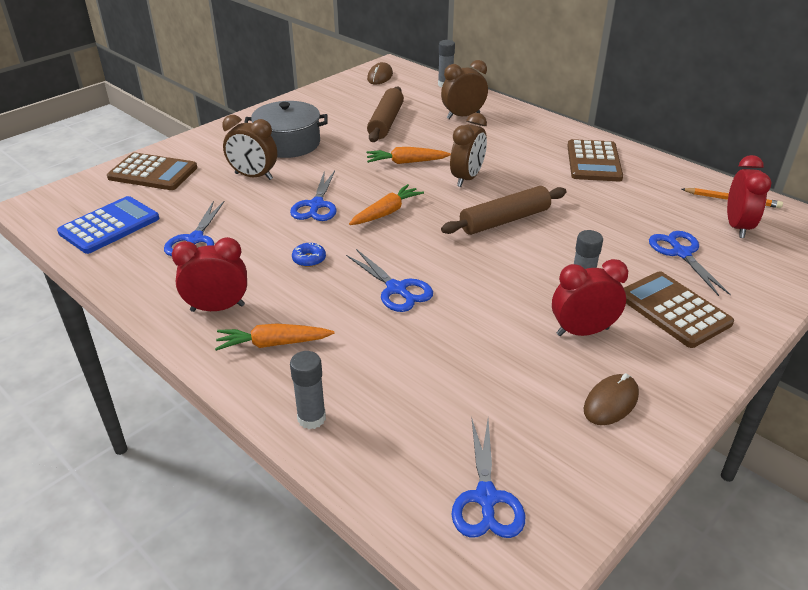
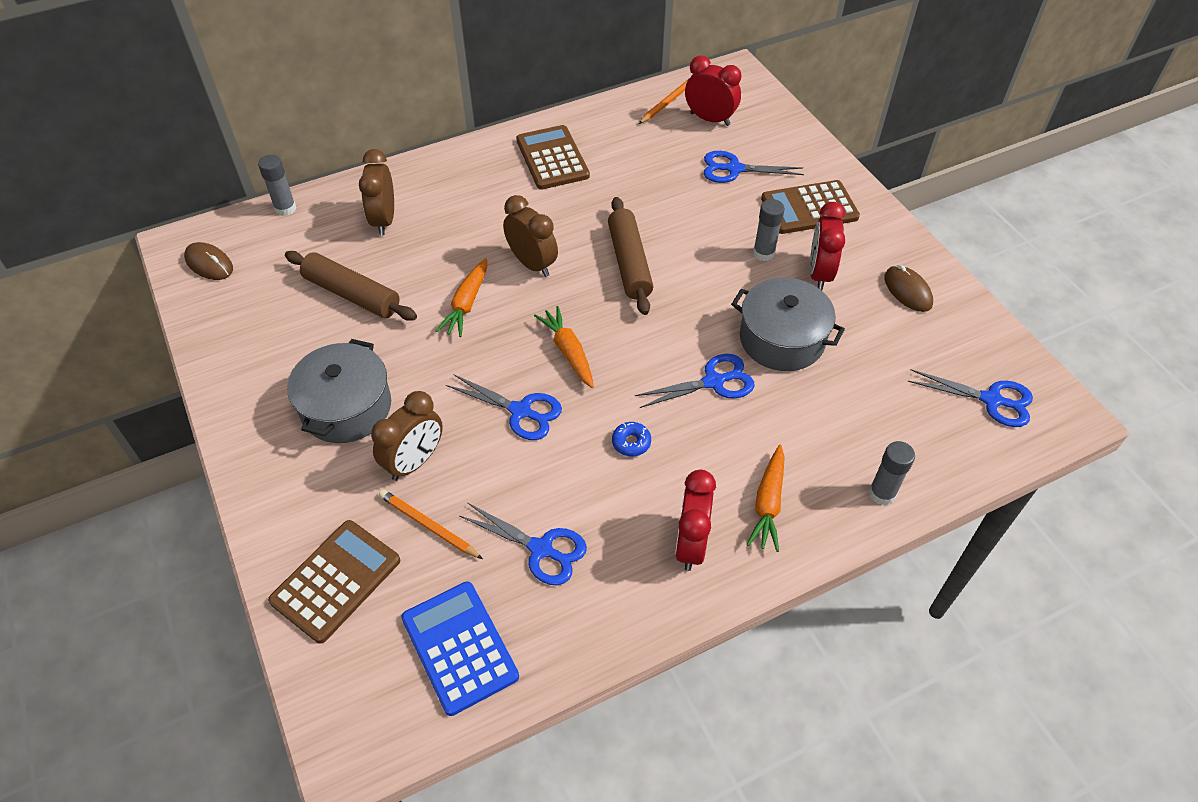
camera: 70 degrees left, 15 degrees up
brown calculator [567,139,623,181] -> brown calculator turned 135 degrees counterclockwise [516,125,590,190]
none -> orange pencil [379,489,483,559]
none -> grey pot [731,278,845,371]

